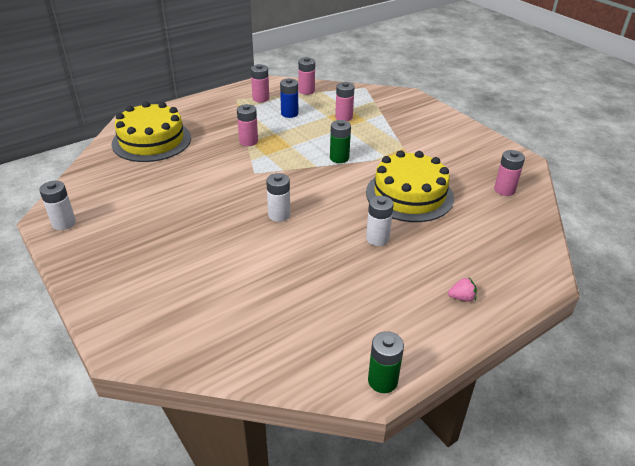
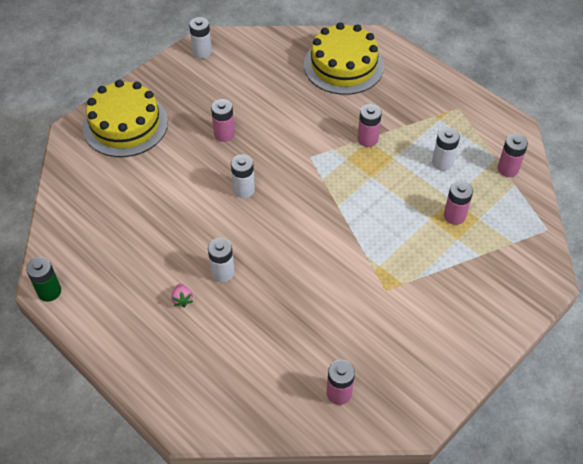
camera: 80 degrees right, 15 degrees up
pink battery [251,64,269,102] -> pink battery moved to [211,99,235,142]
blue battery [280,78,298,118] -> white battery [432,127,460,171]
green battery [330,120,351,163] -> none
yellow cake [366,150,454,222] -> yellow cake moved to [83,80,168,157]
pink strawberry [448,278,477,301] -> pink strawberry moved to [171,284,193,308]

